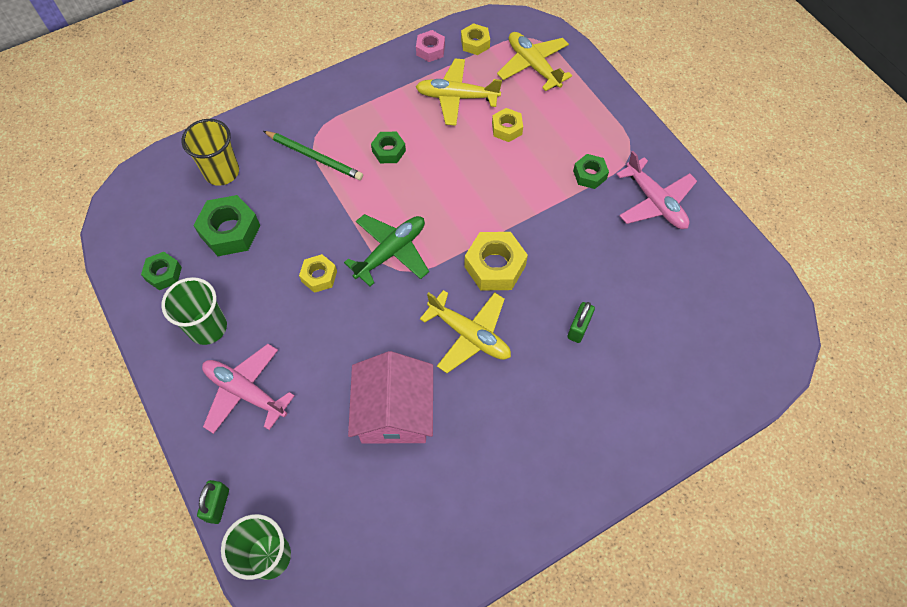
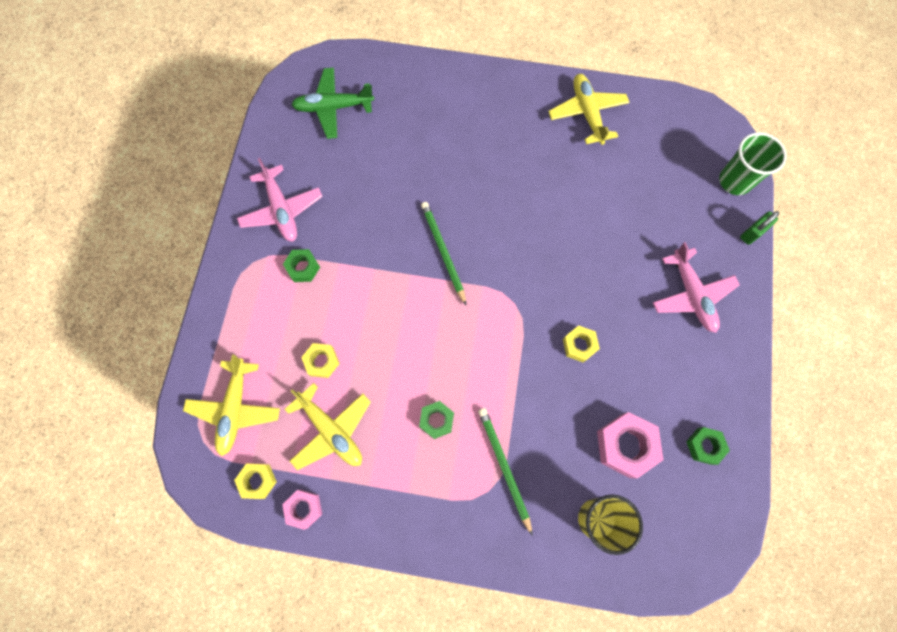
camera: 140 degrees left, 10 degrees up
green cup [161,277,227,345] -> none
green nut [193,195,260,256] -> pink nut [597,412,663,478]
green plane [344,214,429,287] -> green plane moved to [291,68,374,139]
pink house [348,351,433,444] -> none
yellow plane [420,290,511,373] -> yellow plane moved to [548,74,630,145]
yellow nut [464,232,528,291] -> green pencil [421,202,466,305]
green padlock [567,302,595,343] -> none
pink plane [616,151,697,229] -> pink plane turned 150 degrees clockwise [237,158,323,242]

